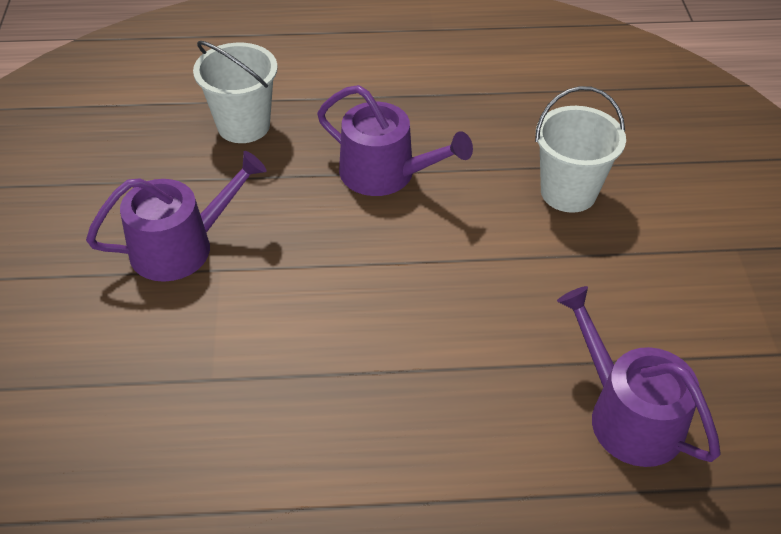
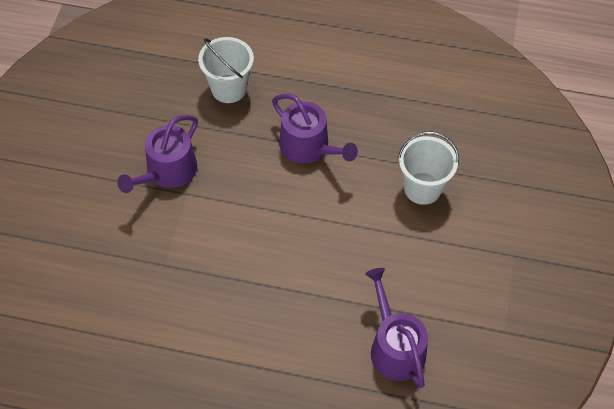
camera: 15 degrees right, 10 degrees up
purple watering can [86,151,266,282] -> purple watering can turned 135 degrees clockwise [117,115,198,193]

